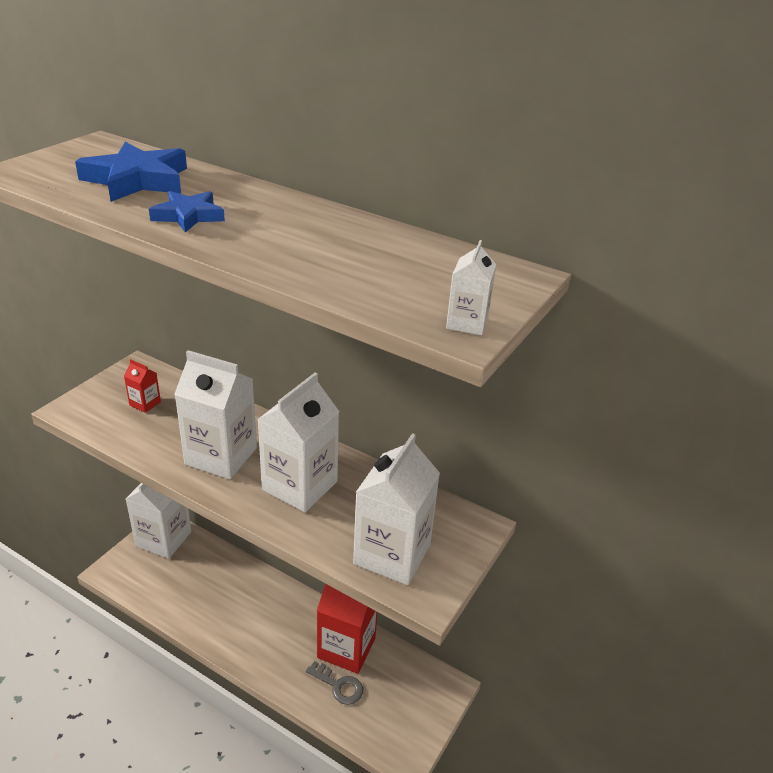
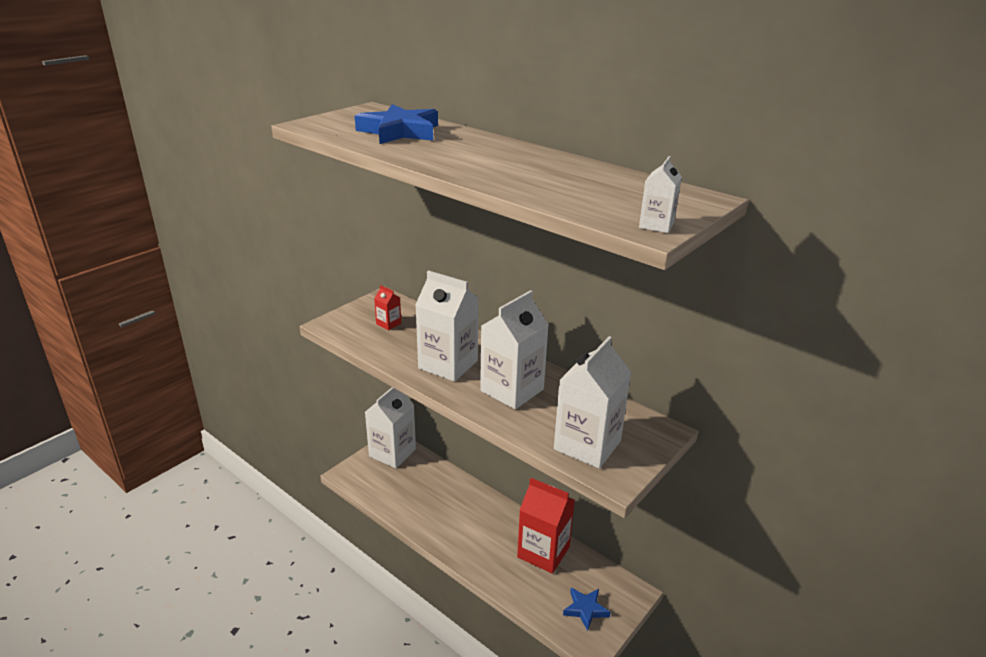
camera: 10 degrees right, 5 degrees down
blue star [149,191,225,232] -> blue star moved to [563,588,611,631]
grey key [306,661,363,705] -> none

